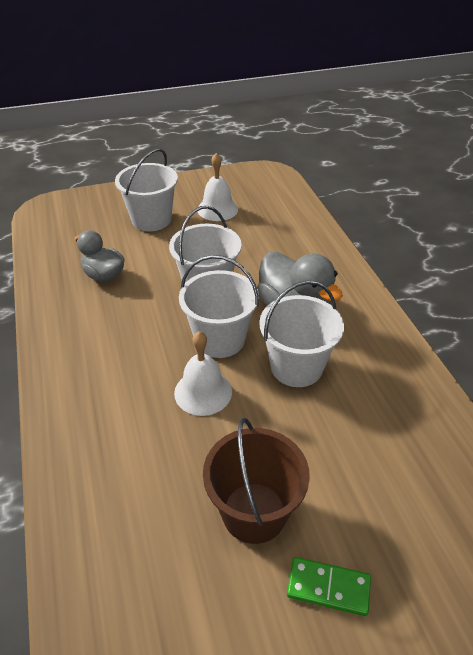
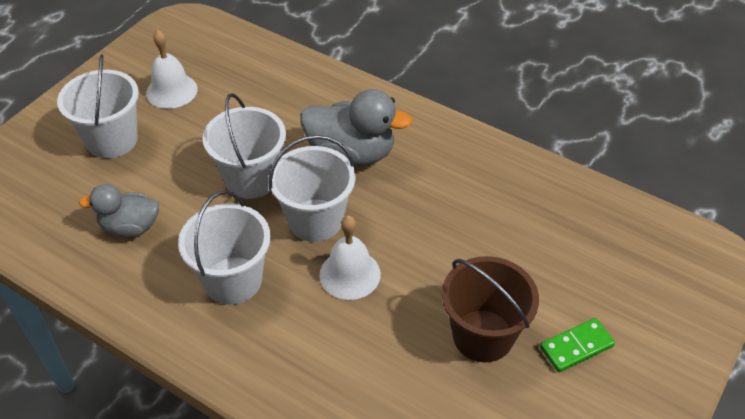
camera: 40 degrees left, 5 degrees up
white bucket [259,281,344,387] -> white bucket moved to [178,191,271,305]

